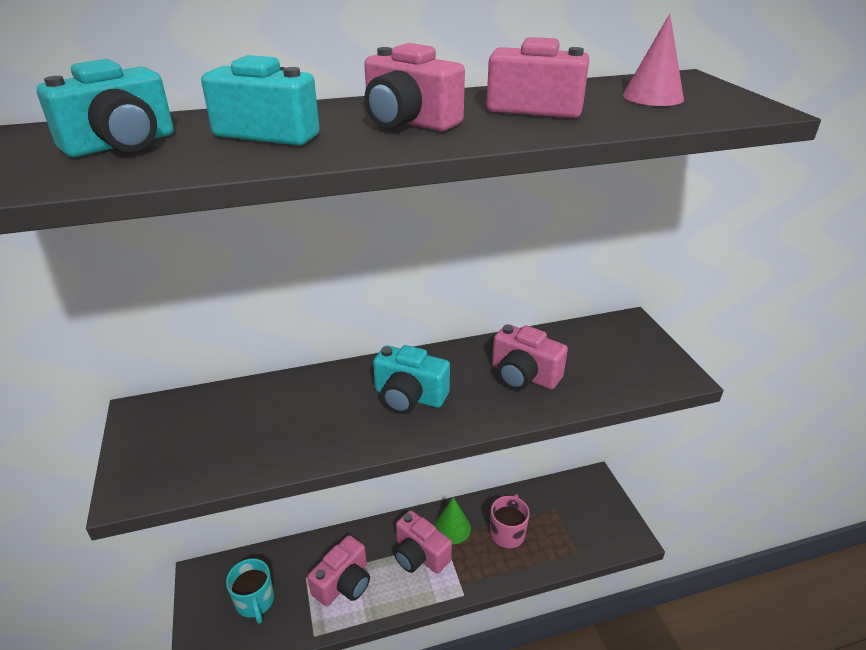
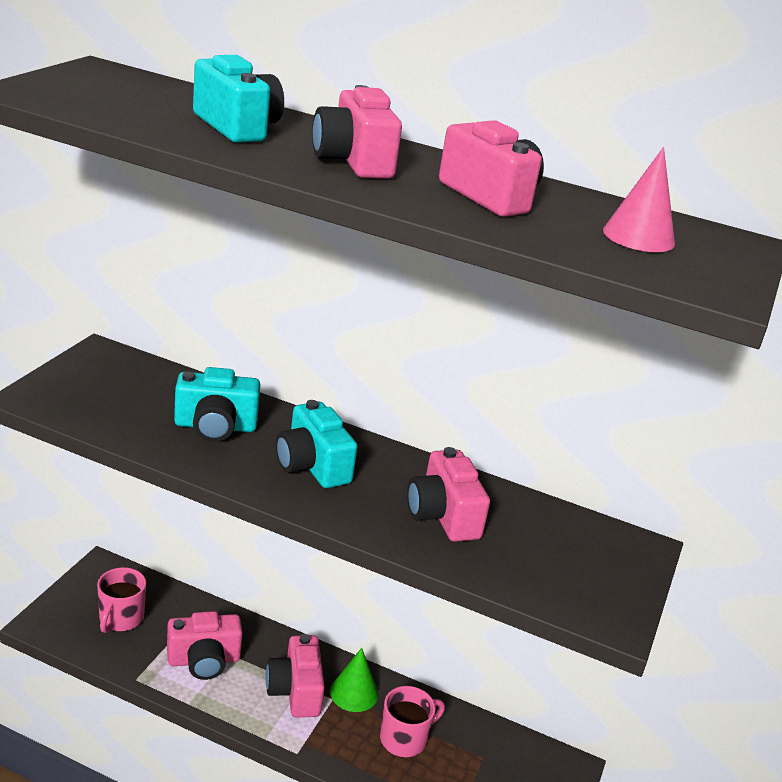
camera: 35 degrees right, 5 degrees down
turquoise camera [36,59,174,157] -> turquoise camera moved to [174,367,260,442]
turquoise mug [226,558,274,624] -> pink mug [97,567,146,633]

